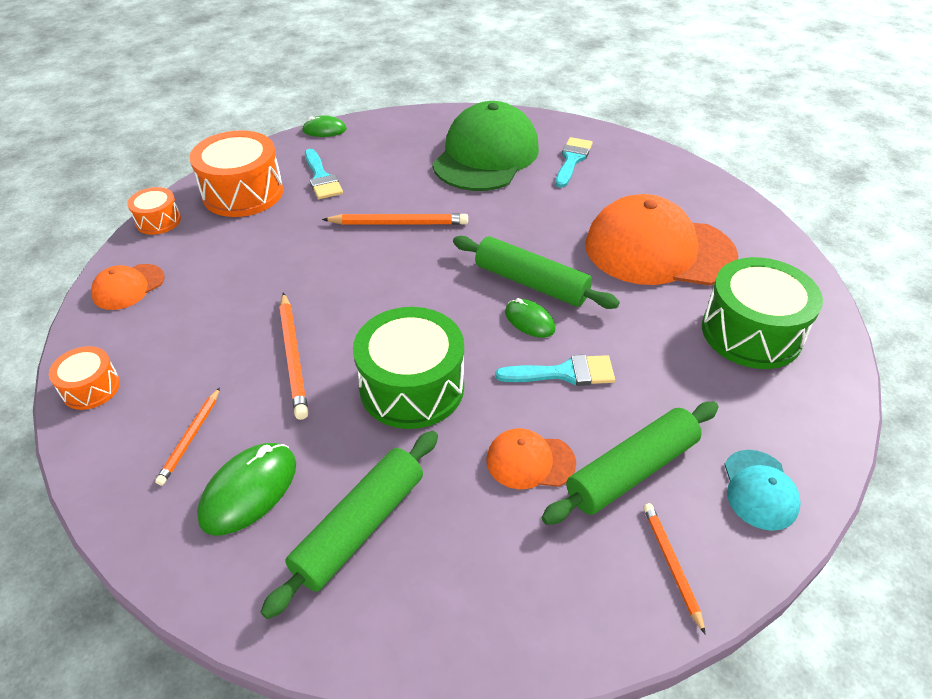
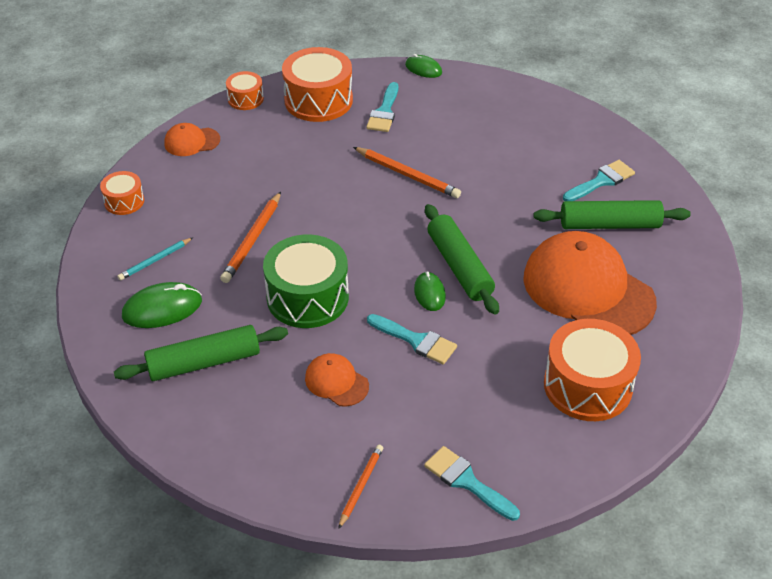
camera: 35 degrees right, 0 degrees up
orange pencil [155,387,220,485] -> turquoise pencil [117,238,193,280]
green cap [432,101,539,191] -> none
green rolling pin [542,402,718,525] -> green rolling pin moved to [533,200,691,229]
green drum [702,257,823,369] -> orange drum [544,319,641,421]
turquoise cap [724,450,801,531] -> turquoise brush [424,446,520,521]

